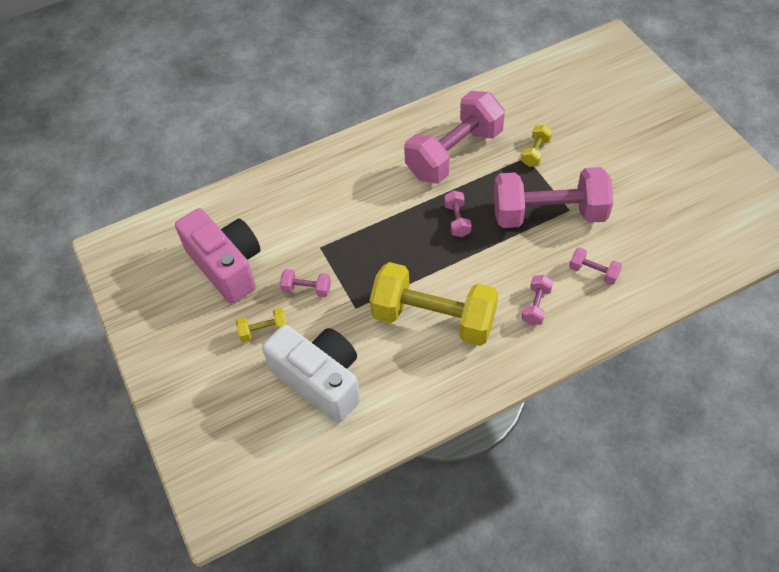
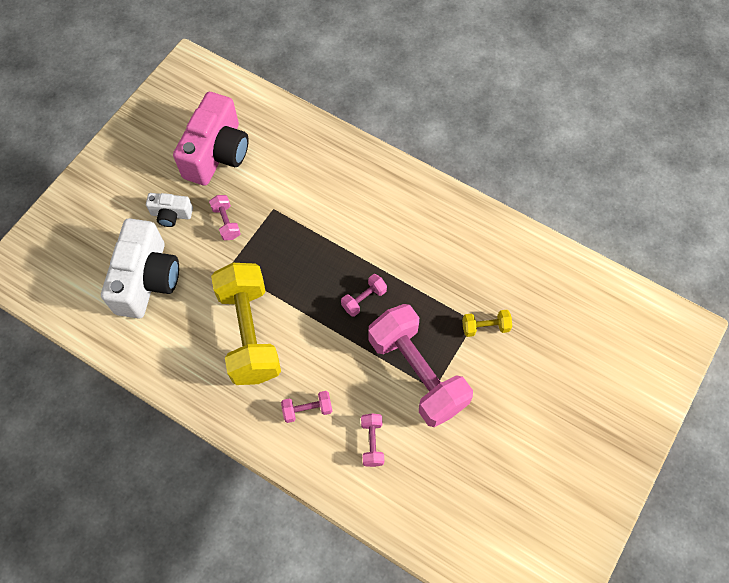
camera: 55 degrees right, 10 degrees up
yellow dumbbell [236,308,287,342] -> white camera [146,193,193,227]
pink dumbbell [404,91,505,184] -> none

